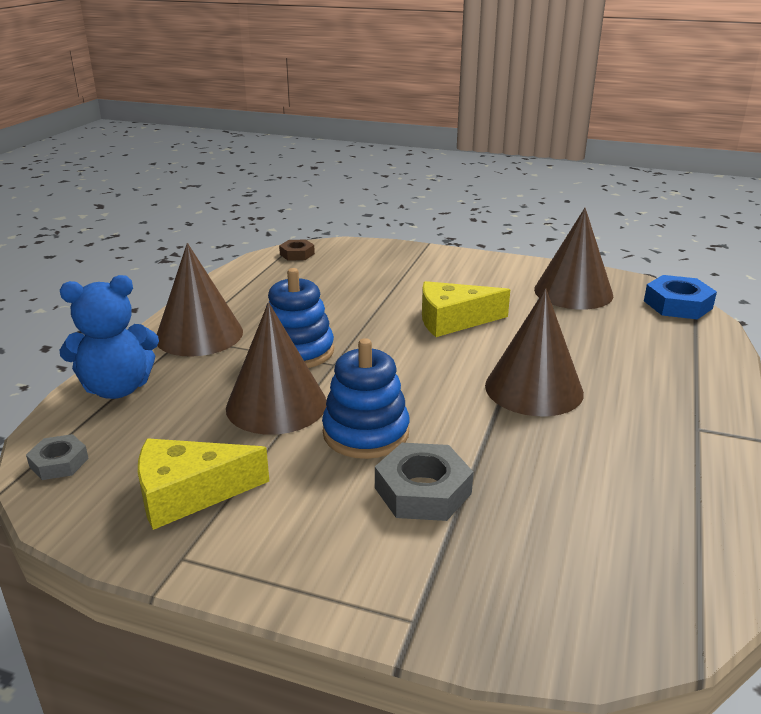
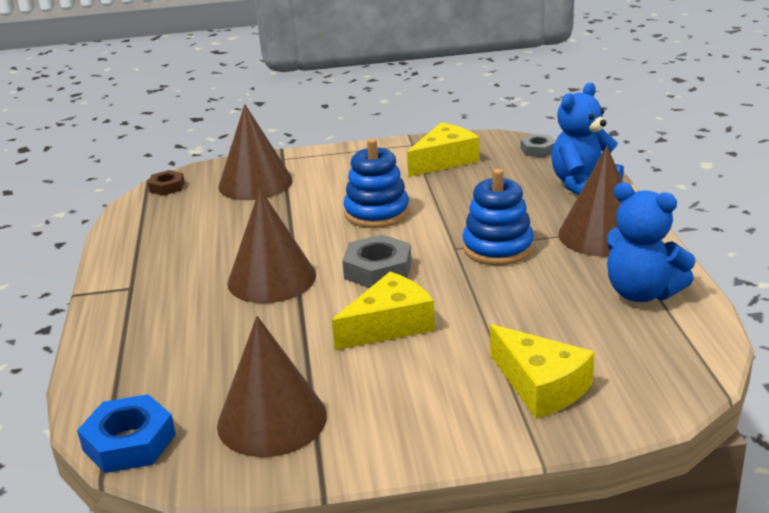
camera: 155 degrees right, 0 degrees up
brown cone [226,302,327,435] -> brown cone moved to [218,104,293,200]
brown nut [279,240,315,261] -> brown nut moved to [148,170,185,196]
grey nut [375,443,473,521] -> grey nut moved to [342,235,411,288]
none -> yellow cheese [490,324,594,419]
none -> blue teddy bear [607,182,696,302]

